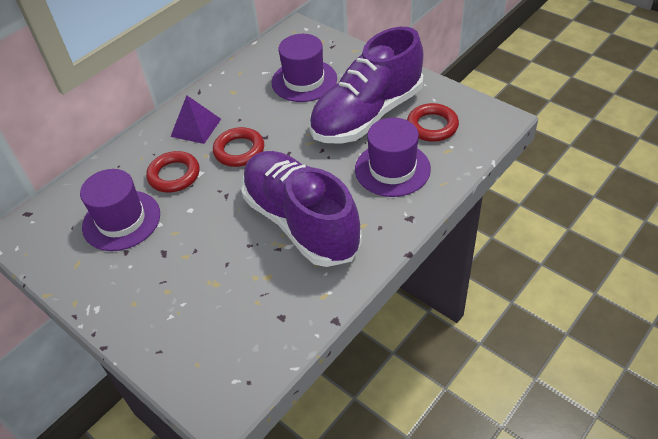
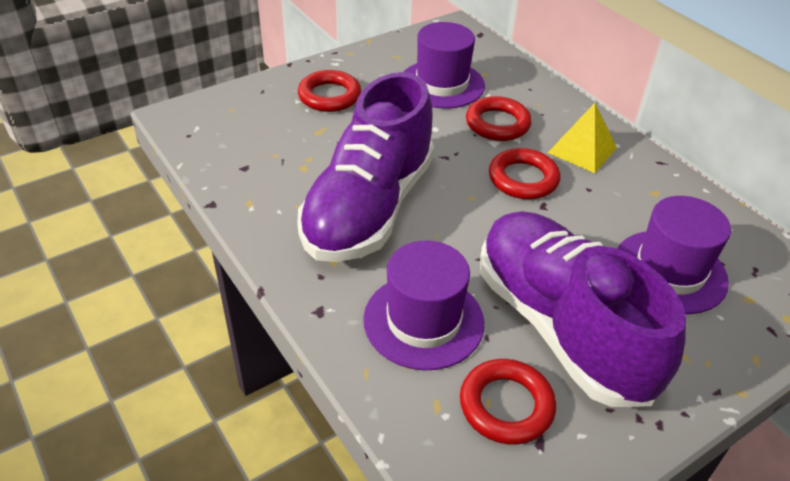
camera: 100 degrees right, 5 degrees down
purple pyramid [170,95,221,144] -> yellow pyramid [548,103,617,173]
purple shoe [242,151,362,267] -> purple shoe turned 135 degrees clockwise [297,72,435,262]
none -> red ring [298,70,361,112]

